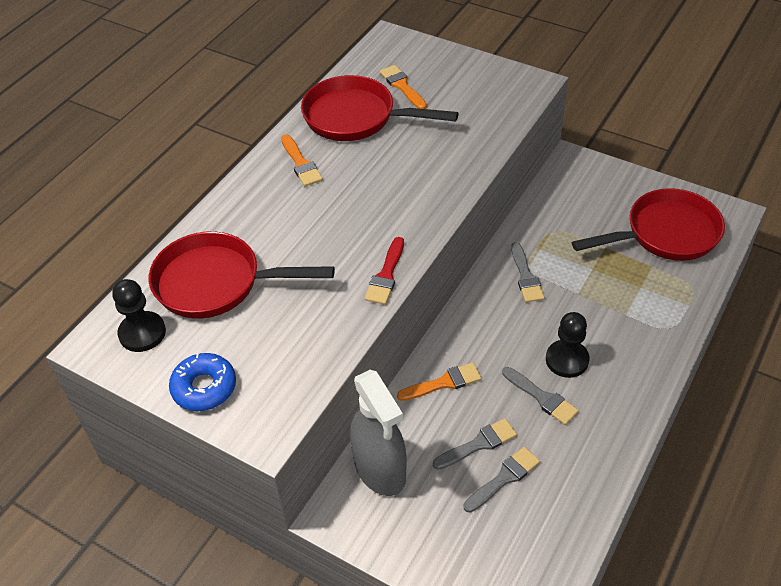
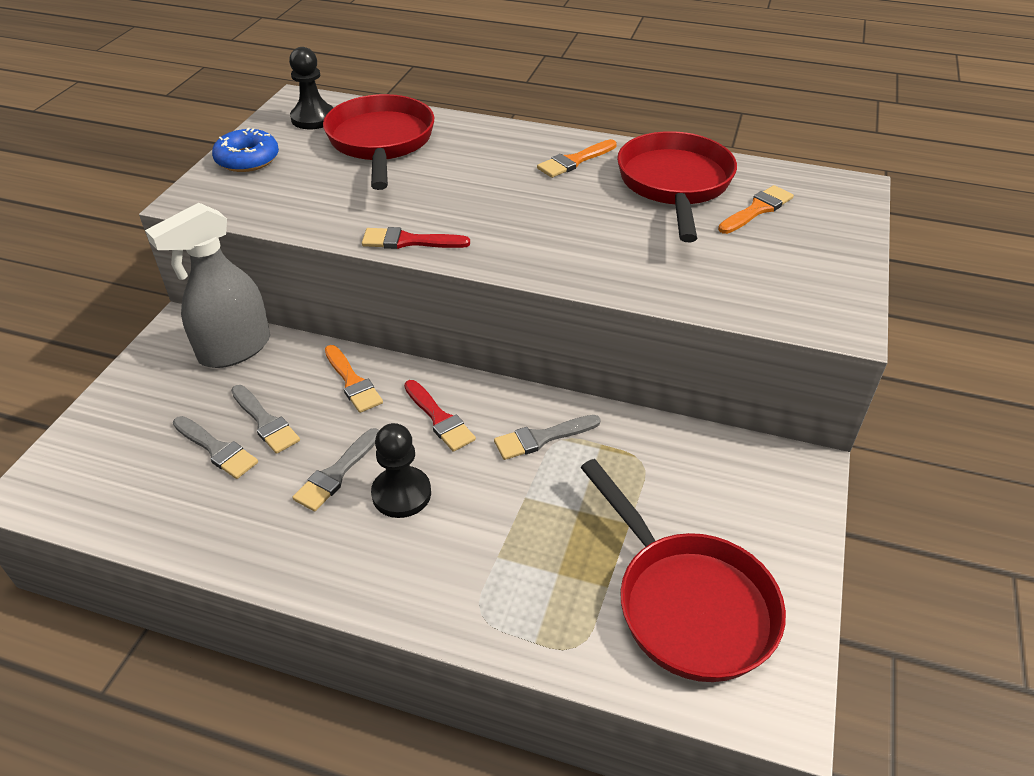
camera: 75 degrees right, 5 degrees down
none -> red brush [404,380,476,452]

